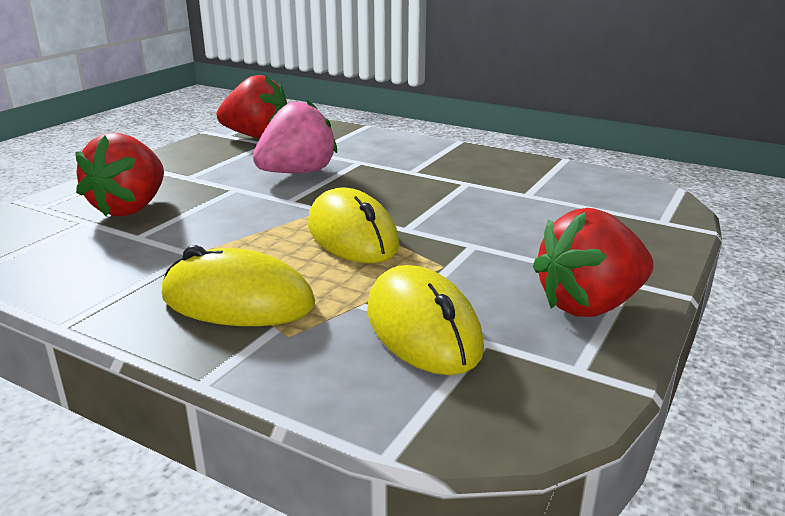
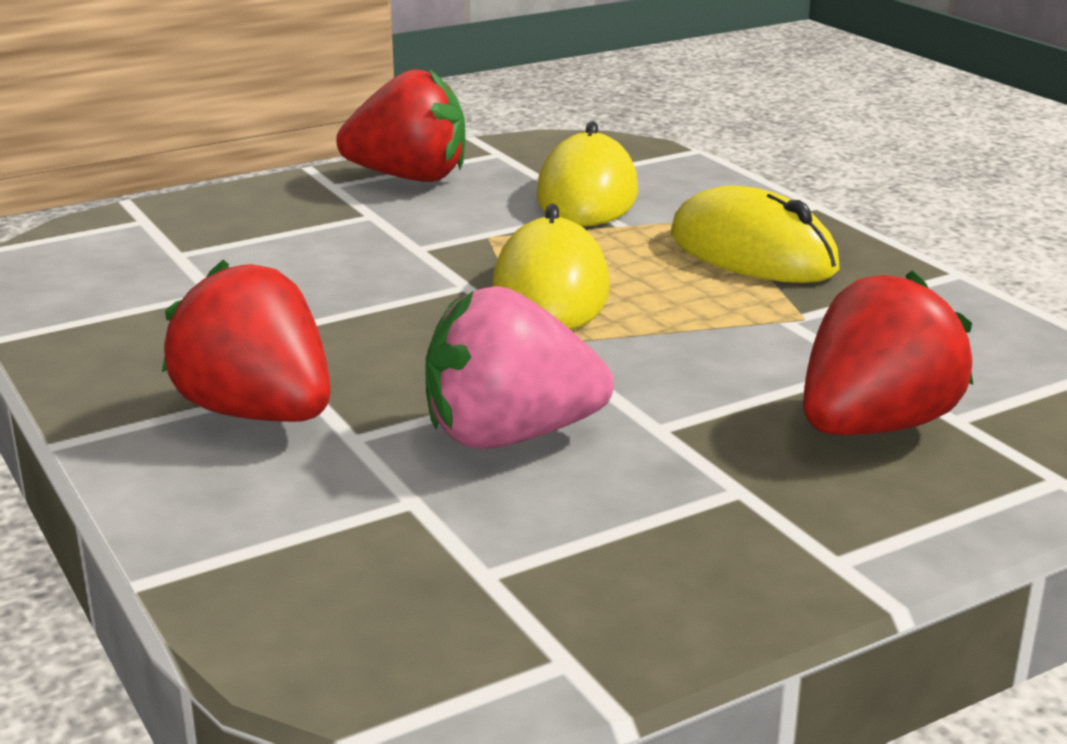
camera: 150 degrees left, 0 degrees up
red strawberry [216,75,287,139] -> red strawberry moved to [162,260,330,422]

